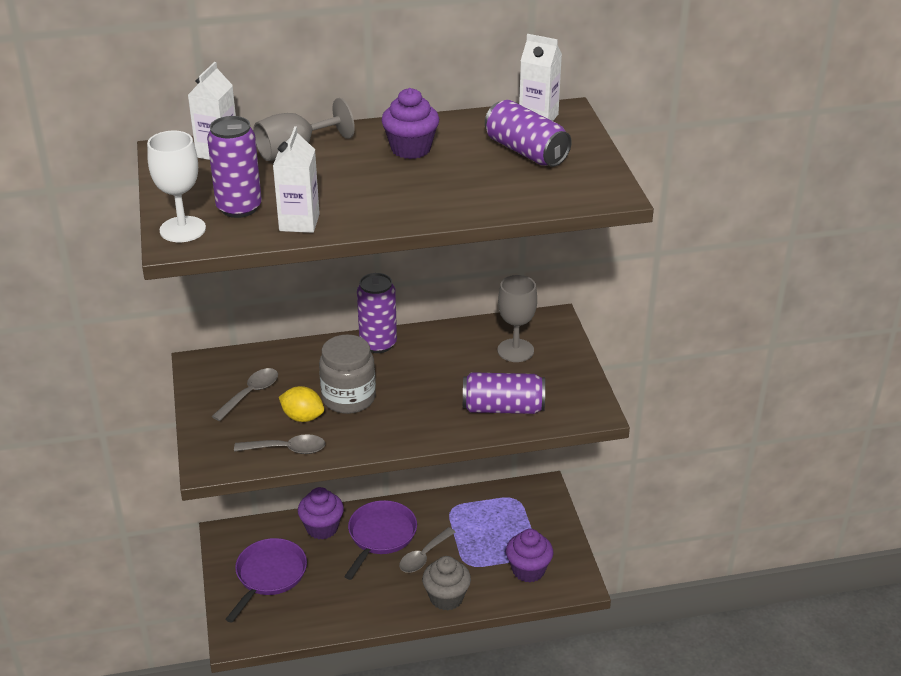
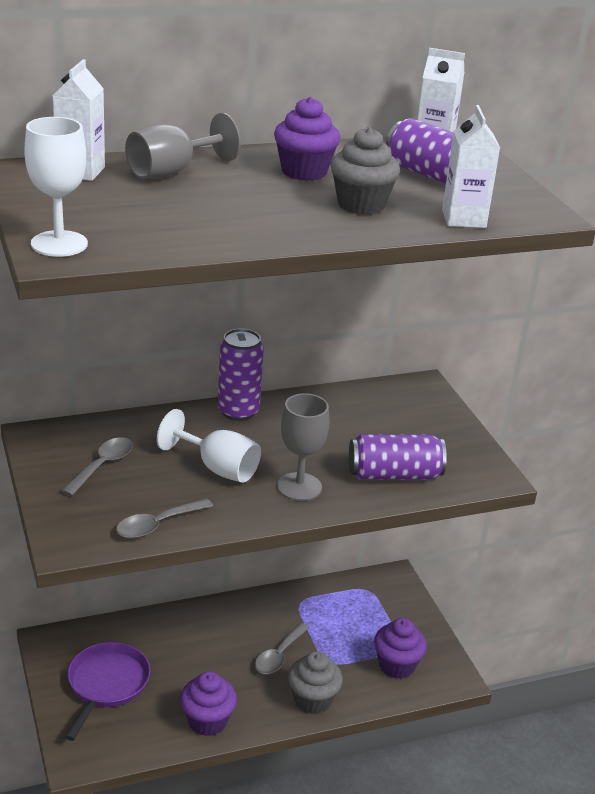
camera: 10 degrees left, 5 degrees down
purple can [207,116,262,218] -> none
grey spoon [234,434,325,454] -> grey spoon turned 150 degrees clockwise [116,498,213,539]
white carton [273,126,320,233] -> white carton moved to [442,105,500,228]
yellow lemon [279,386,324,422] -> none
purple cupcake [298,487,344,540] -> purple cupcake moved to [180,671,237,736]
grey jar [319,335,376,414] -> white goblet [157,409,261,483]
purple pan [344,500,417,580] -> none
grey goblet [497,275,537,362] -> grey goblet moved to [277,393,329,501]
none -> grey cupcake [331,127,400,215]

